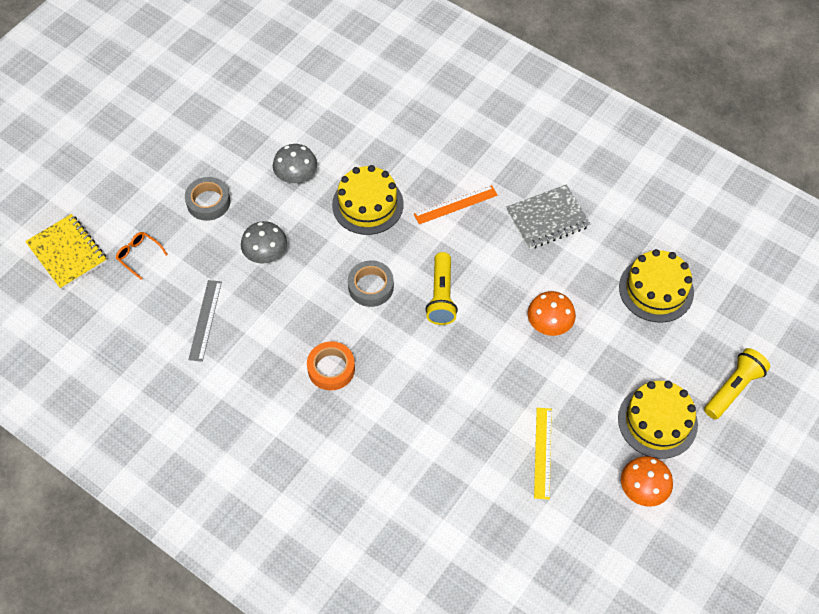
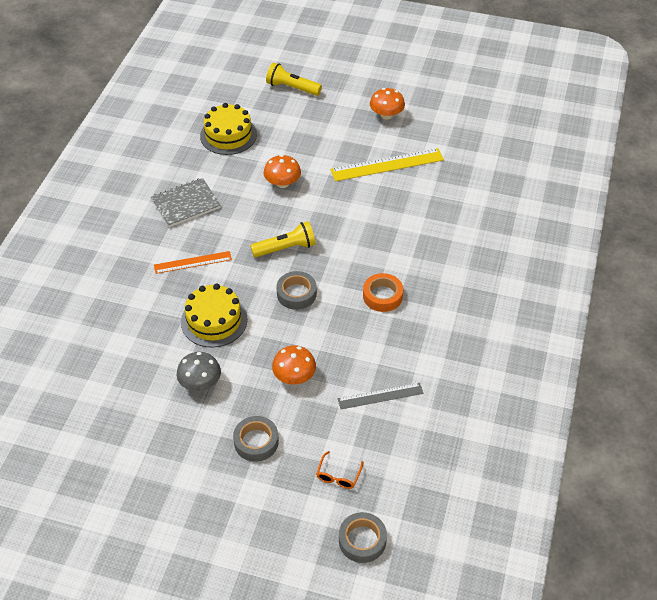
camera: 110 degrees left, 10 degrees down
yellow notebook [25,214,107,290] -> grey tape [339,512,387,563]
grey mushroom [241,221,287,264] -> orange mushroom [272,345,316,385]
orange ruler [414,185,498,224] -> orange ruler turned 60 degrees counterclockwise [154,251,232,274]
grey notebook [507,184,591,249] -> grey notebook turned 75 degrees counterclockwise [151,178,221,227]
yellow ruler [534,408,552,500] -> yellow ruler [330,148,444,181], size x1.61
yellow cake [618,381,698,459] -> none

